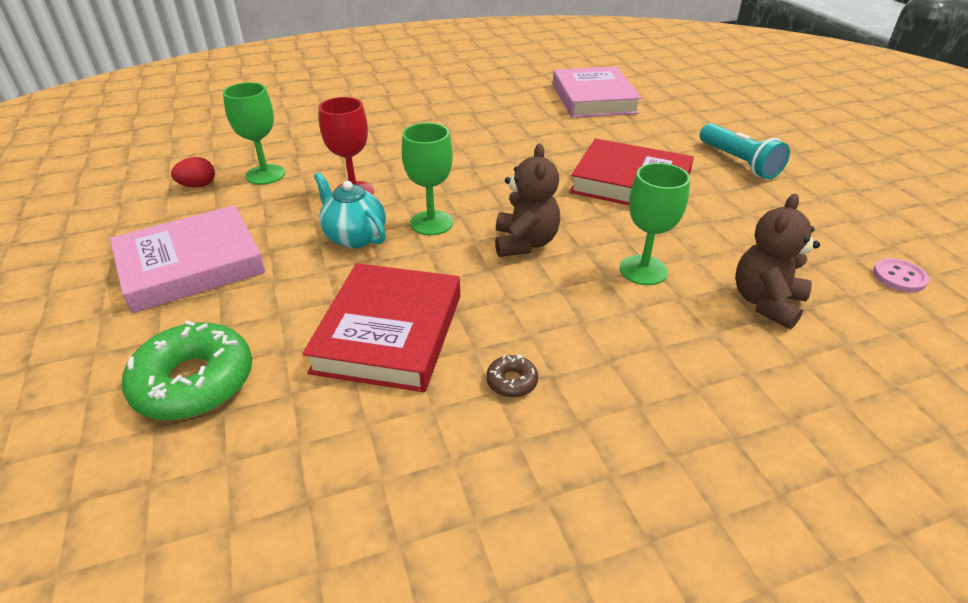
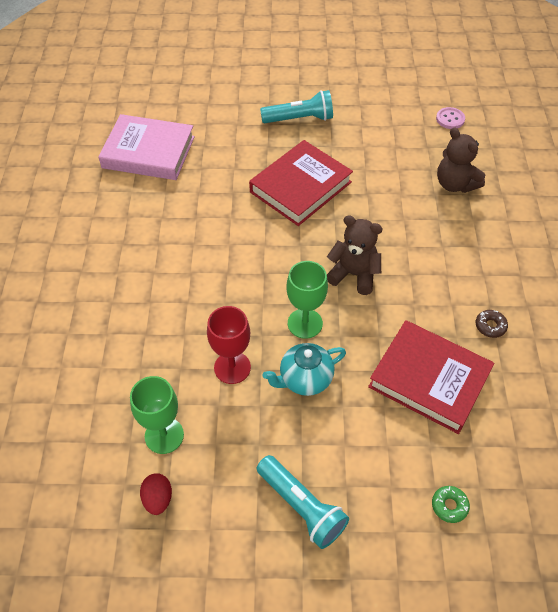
camera: 70 degrees left, 15 degrees up
pink book [110,205,265,313] -> turquoise flashlight [257,455,349,549]
green donut [122,320,252,420] -> green donut [432,486,470,523], size x0.44
green goblet [620,163,690,285] -> none

